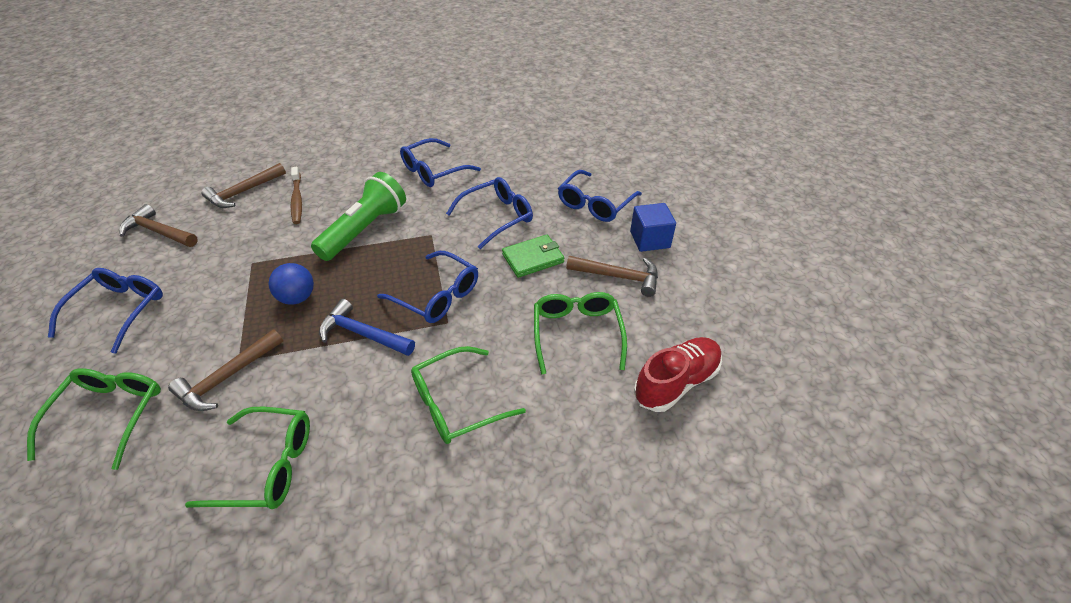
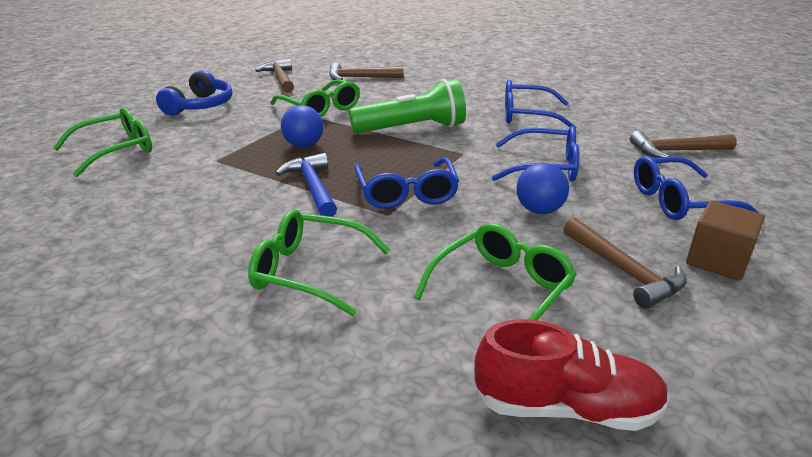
camera: 45 degrees right, 15 degrees down
blue glasses [48,268,163,354] -> blue headphones [156,70,233,115]
brown hammer [168,329,283,411] -> brown hammer moved to [630,131,737,158]
green glasses [185,407,310,509] -> green glasses moved to [270,79,360,117]
brown toothbrush [291,167,302,224] -> none
green wallet [502,235,564,278] -> blue ball [516,163,569,214]
blue cube [630,203,676,252] -> brown cube [686,201,765,281]

